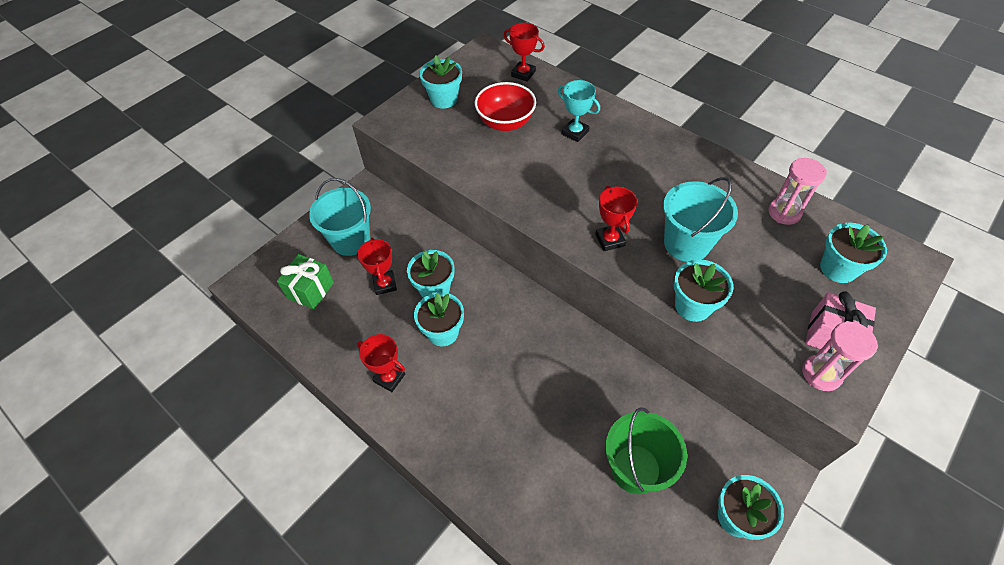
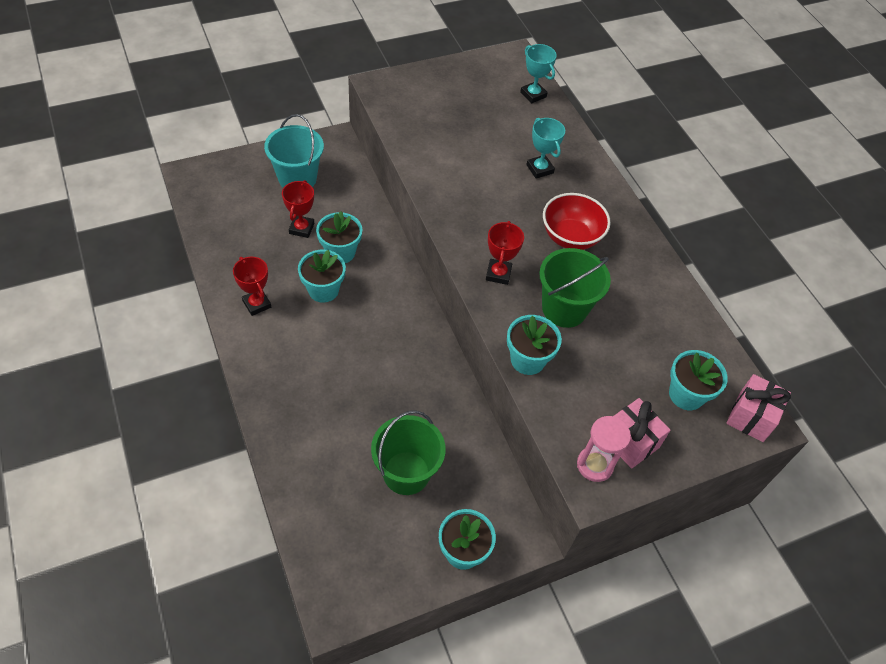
camera: 20 degrees right, 0 degrees up
green gift [277,254,334,310] -> none
turquoise flower pot [419,55,462,109] -> none
red bowl [475,82,536,131] -> red bowl moved to [543,193,611,250]
red trophy [503,23,545,82] -> turquoise trophy [520,44,557,103]
turquoise bucket [663,177,738,262] -> green bucket [539,248,611,328]
pink hourglass [769,158,827,225] -> none
none -> pink gift [726,374,791,442]

